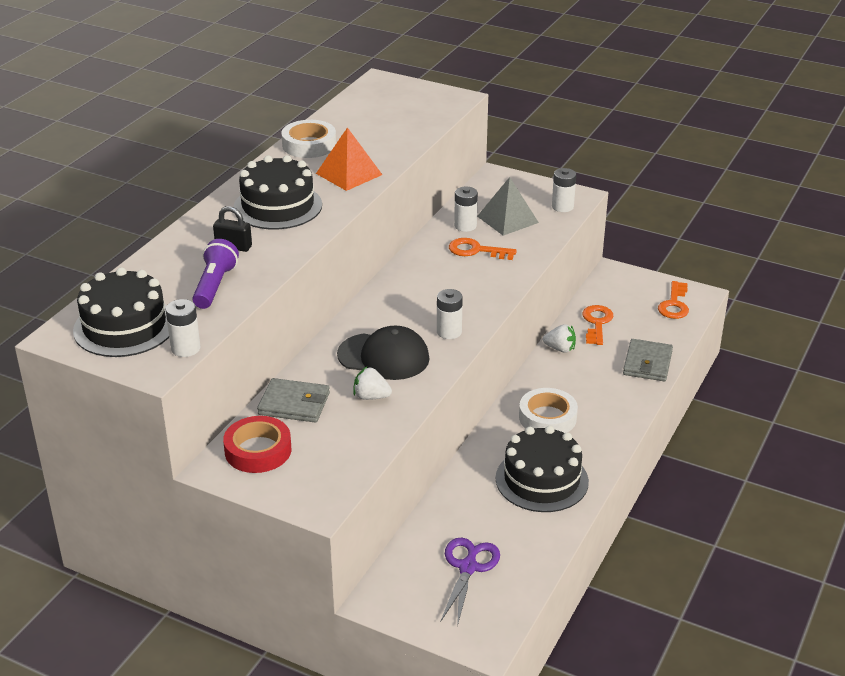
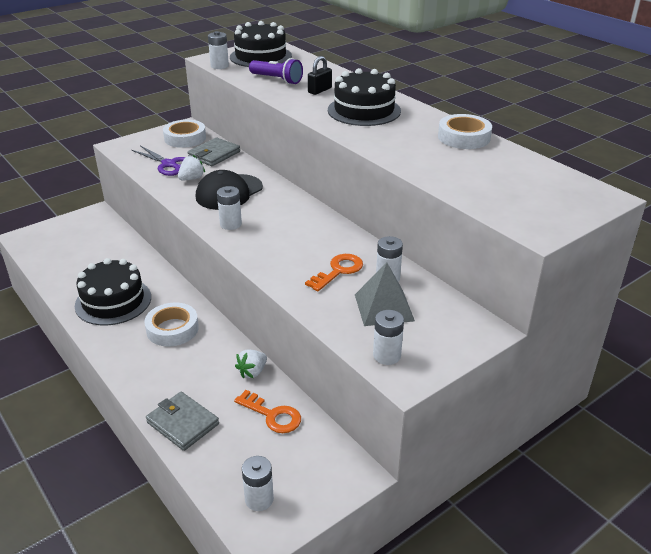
camera: 115 degrees right, 0 degrees up
red tape [223,416,291,473] -> white tape [163,120,206,148]
orange pyramid [316,127,382,191] -> none
purple scissors [440,538,500,626] -> purple scissors moved to [132,145,186,176]
orange key [658,281,689,319] -> white battery [242,456,274,511]

